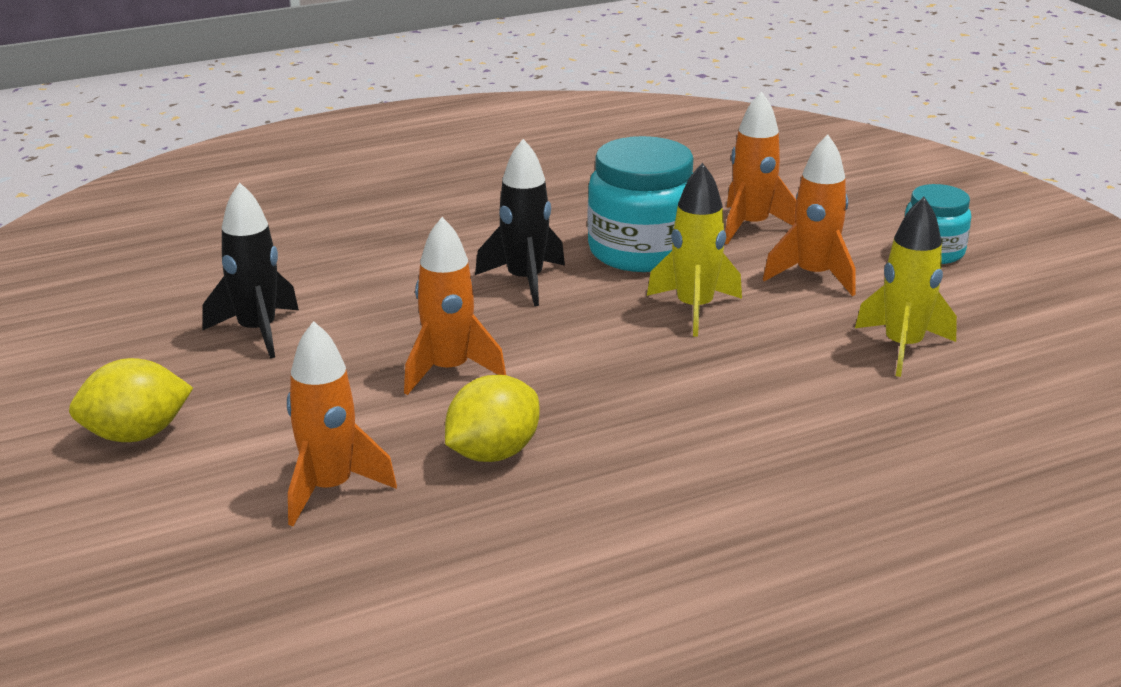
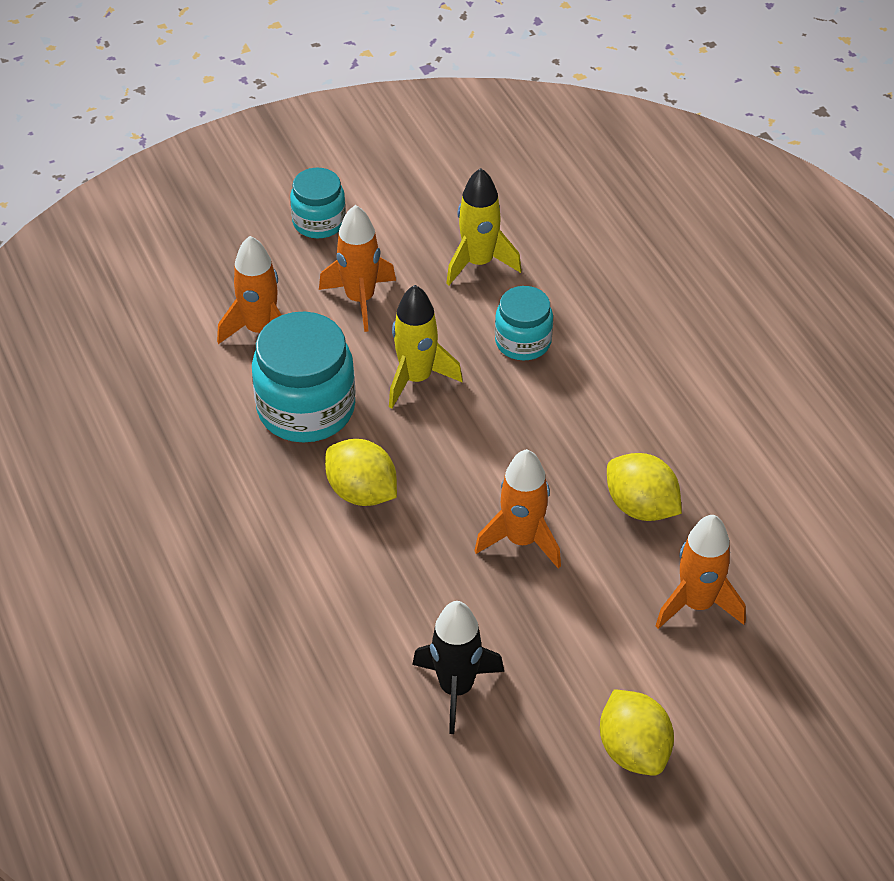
camera: 90 degrees left, 20 degrees up
black rocket [475,139,565,306] -> yellow lemon [325,439,397,506]
none -> turquoise jar [495,286,553,360]

